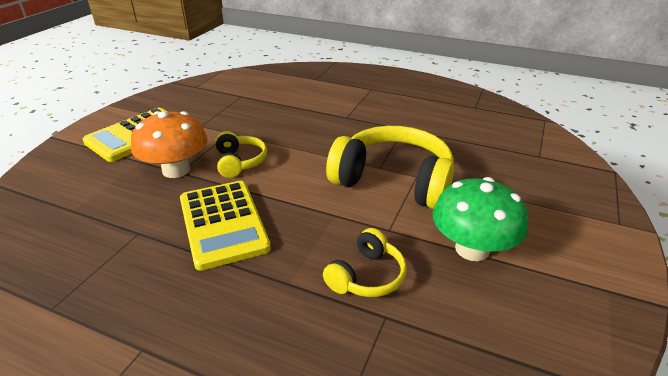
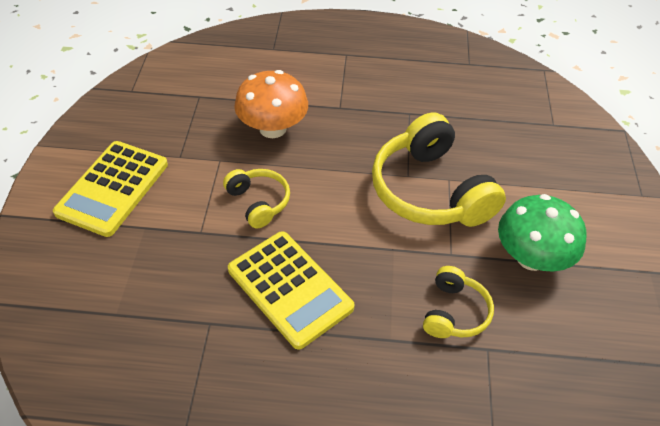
camera: 20 degrees left, 15 degrees up
orange mushroom [131,111,208,178] -> orange mushroom moved to [234,70,308,138]
yellow headphones [326,126,454,209] -> yellow headphones turned 120 degrees counterclockwise [372,112,506,227]

